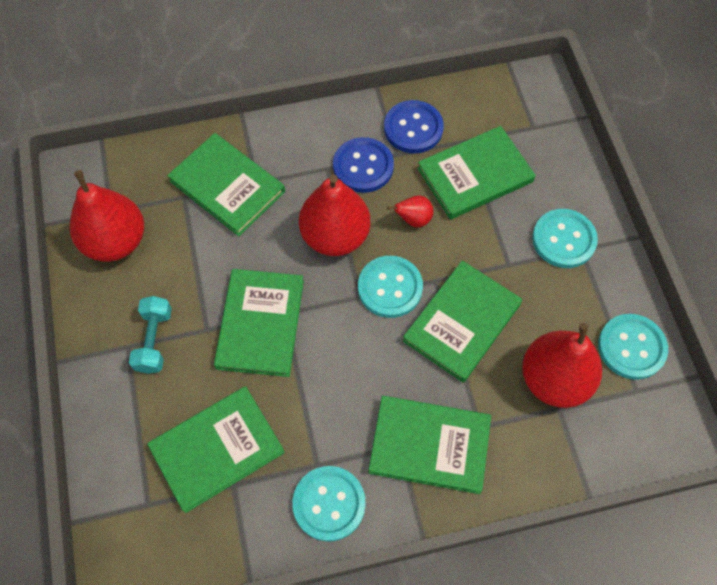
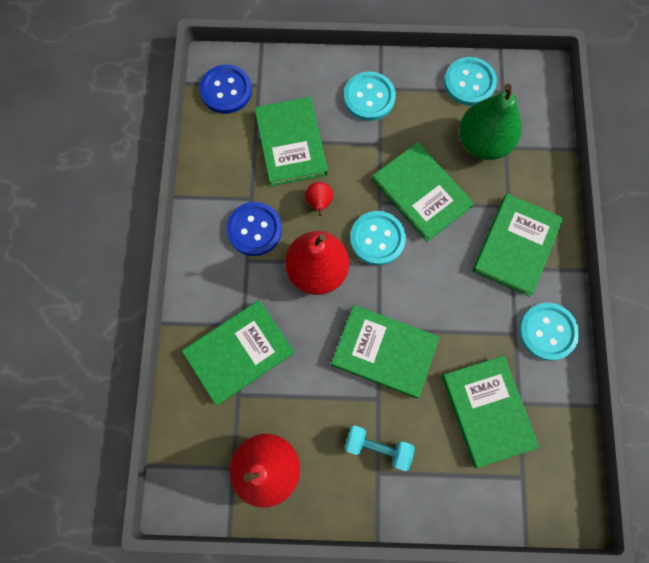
camera: 75 degrees left, 10 degrees up
blue button [384,100,444,153] -> blue button moved to [199,65,252,114]
red pear [522,323,602,408] -> green pear [459,84,522,160]

